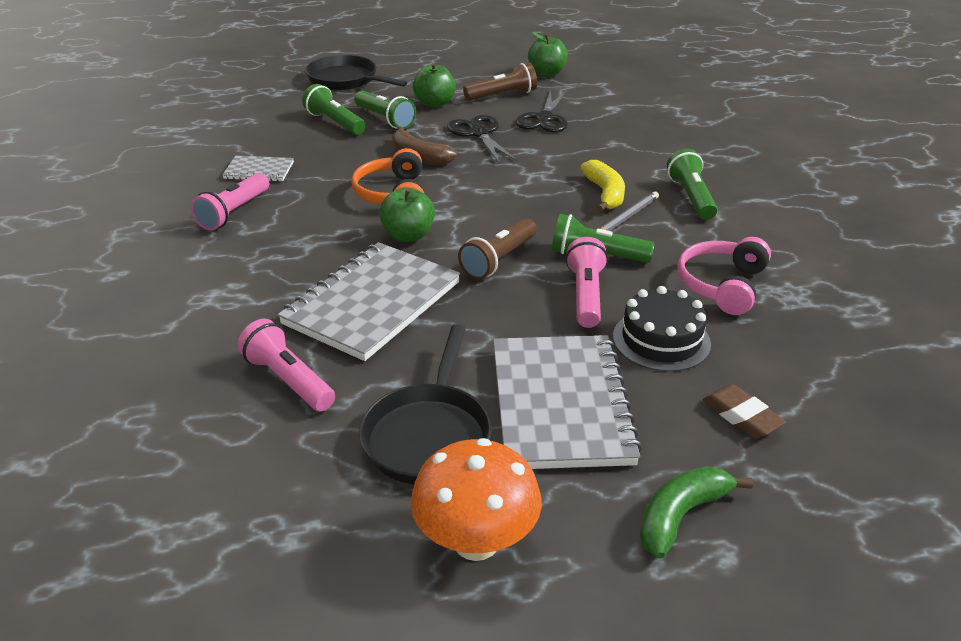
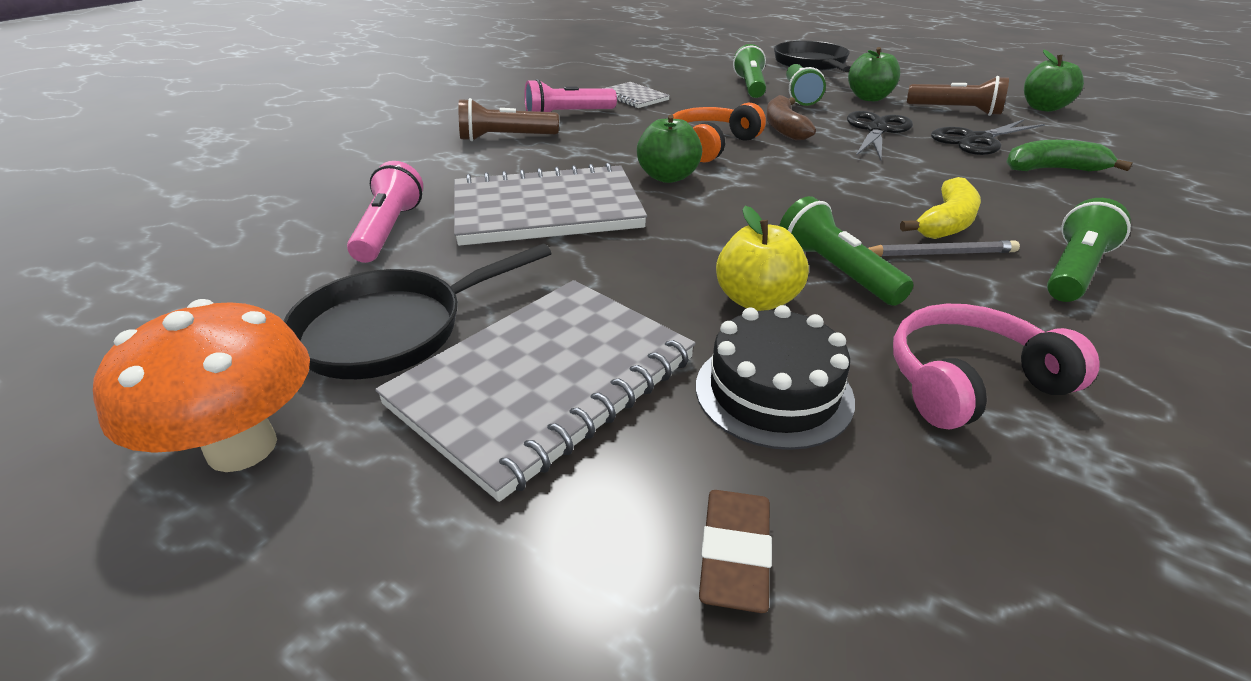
camera: 45 degrees right, 0 degrees up
brown flashlight [458,218,537,280] -> brown flashlight moved to [459,98,559,141]
pink flashlight [565,237,608,328] -> yellow apple [716,206,809,311]
green banana [639,466,753,558] -> green banana moved to [1006,140,1133,171]

